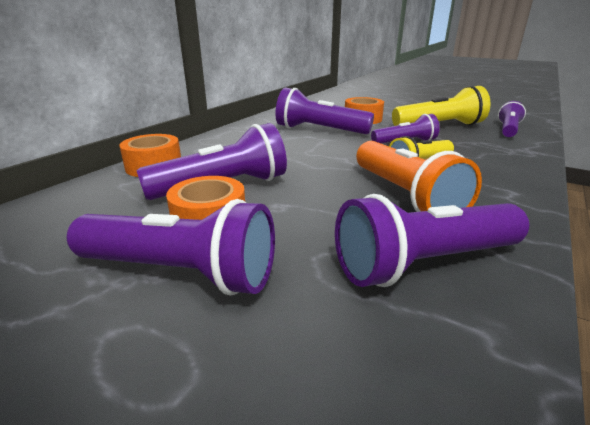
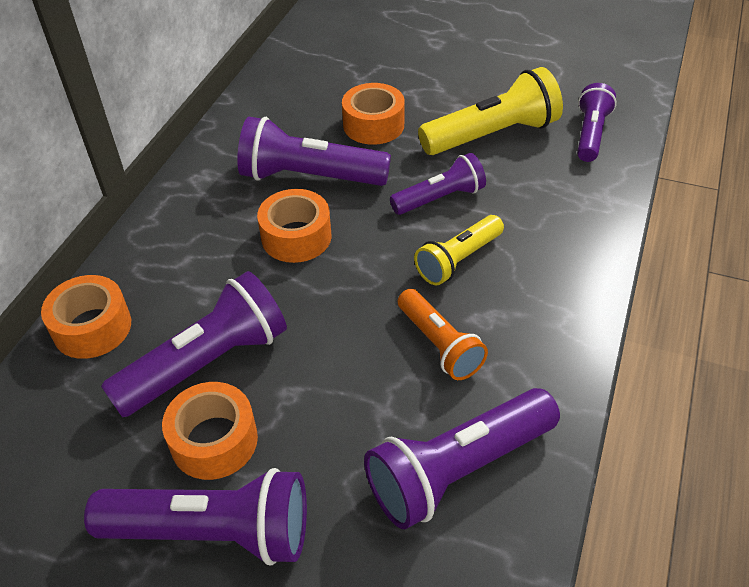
camera: 10 degrees left, 20 degrees up
orange flashlight [356,141,482,212] -> orange flashlight [398,289,488,380], size x0.63
none -> orange tape [257,189,332,263]

